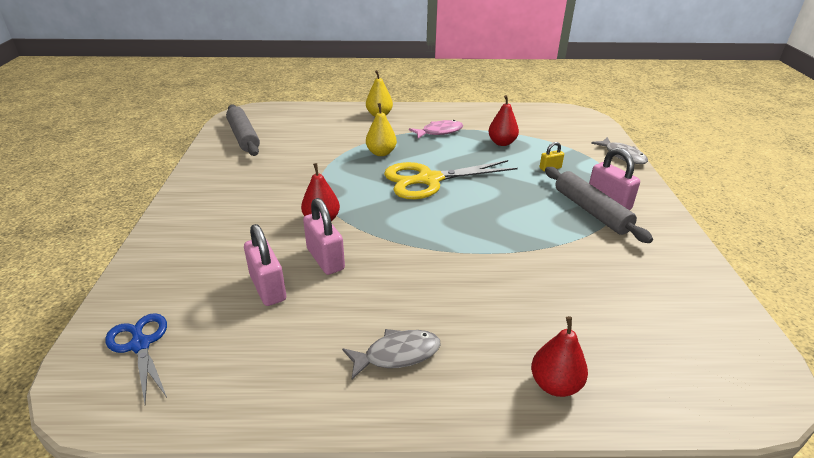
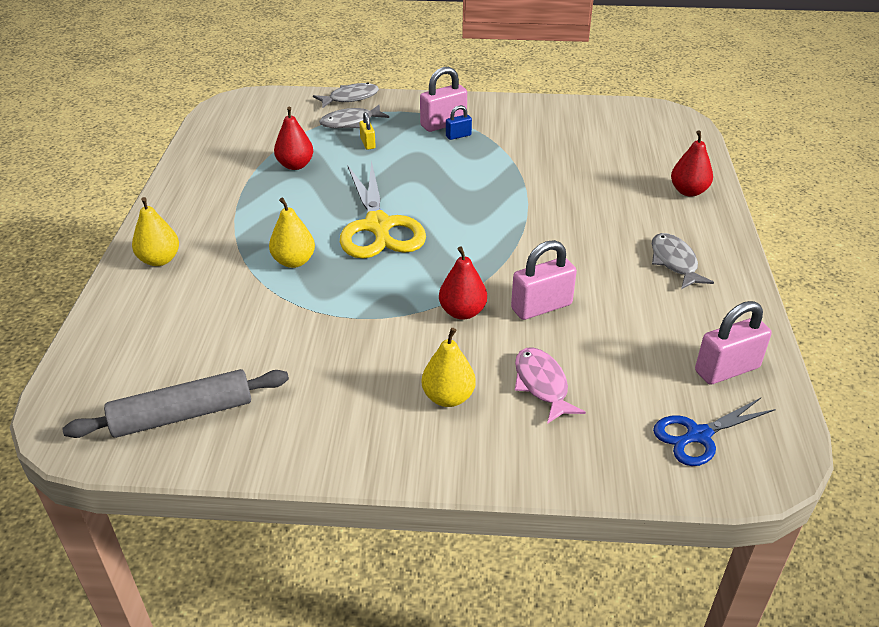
camera: 85 degrees left, 5 degrees up
pink padlock [244,224,286,306] -> pink padlock moved to [695,301,772,385]
pink fish [409,120,463,139] -> pink fish moved to [515,347,586,424]
grey rolling pin [545,167,653,243] -> blue padlock [446,105,472,140]
none -> grey fish [319,105,389,128]
none -> yellow pear [422,328,476,407]

